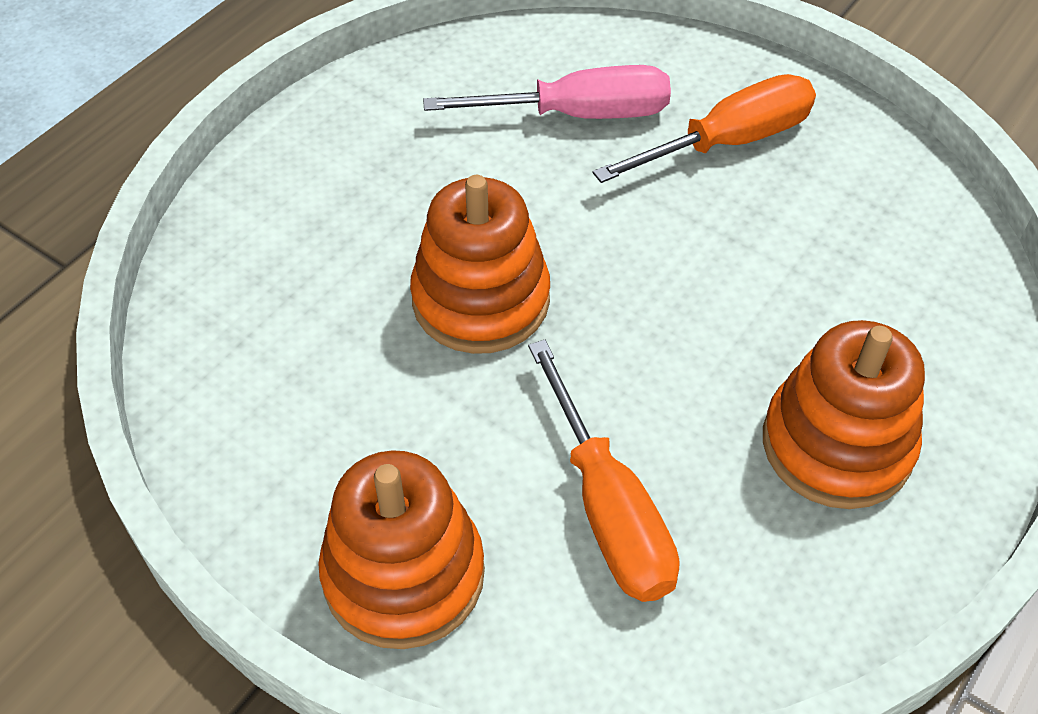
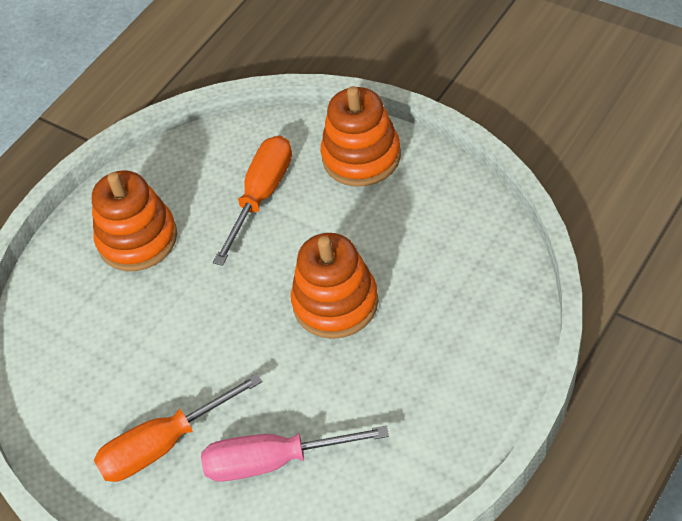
camera: 175 degrees left, 0 degrees up
orange screwdriver [528,340,679,602] -> orange screwdriver turned 45 degrees clockwise [213,136,292,266]

